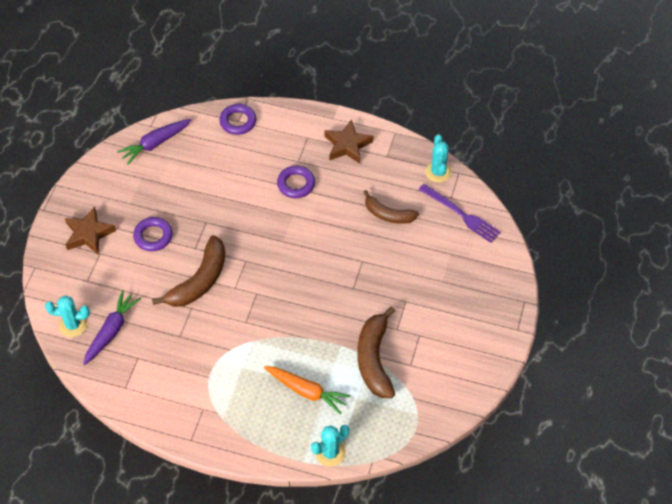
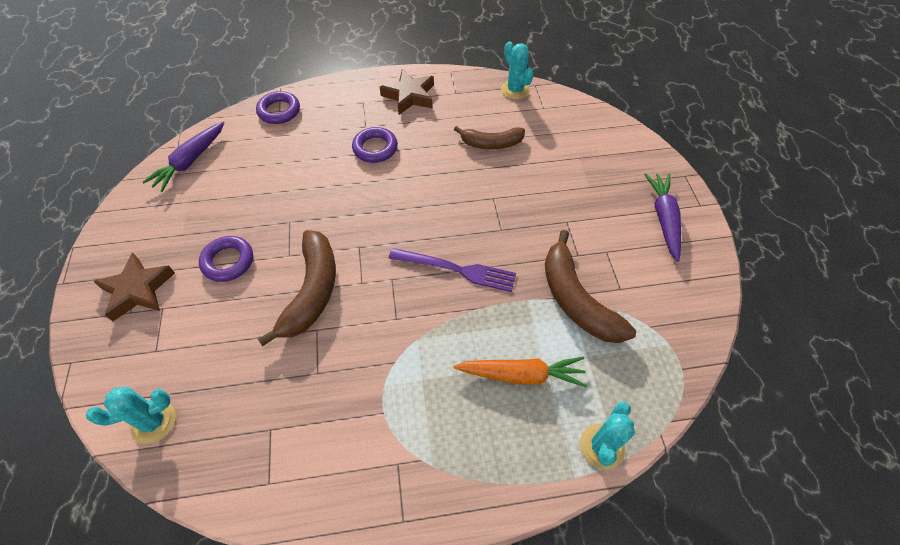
camera: 25 degrees left, 0 degrees up
purple carrot [83,290,141,365] -> purple carrot moved to [644,173,681,262]
purple fork [419,184,501,243] -> purple fork moved to [389,248,516,292]

